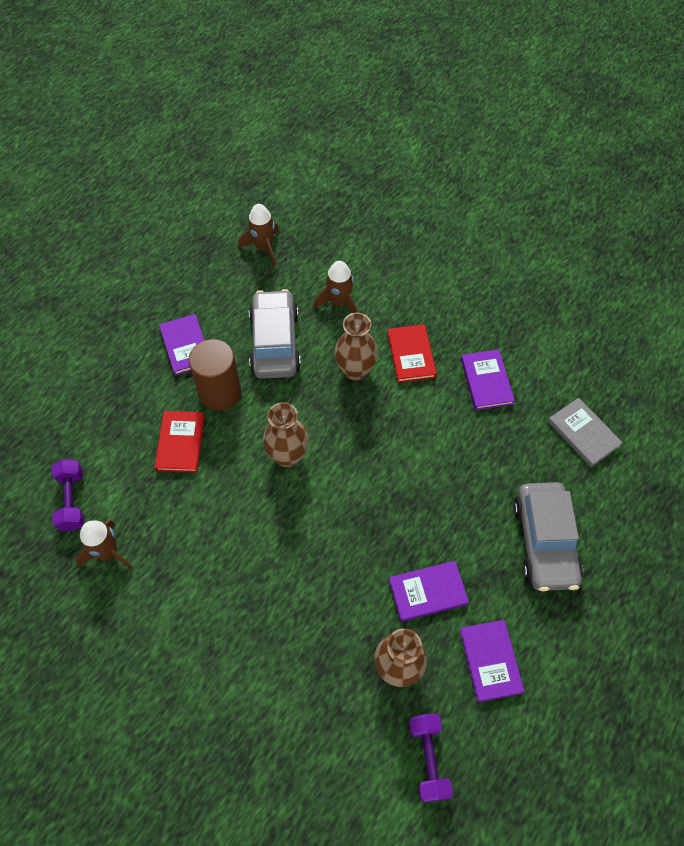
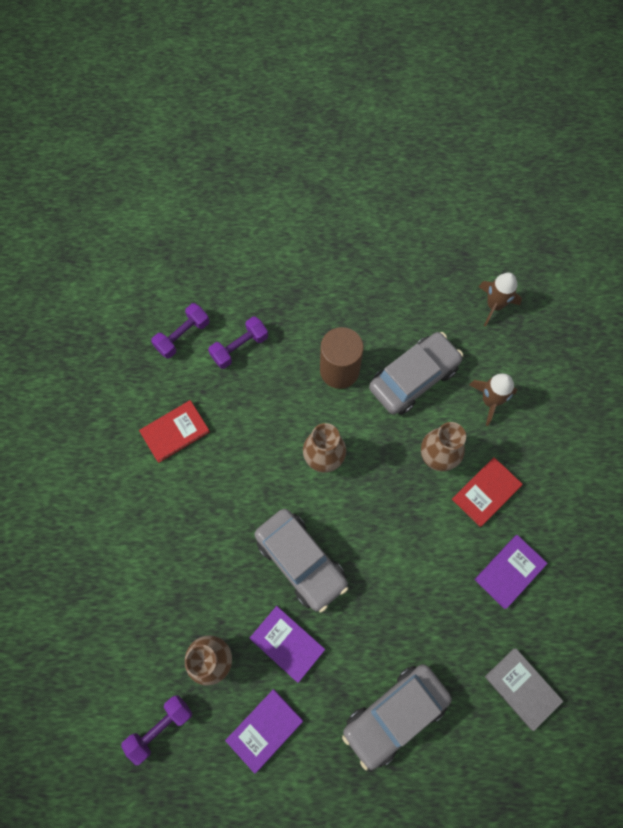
camera: 55 degrees right, 10 degrees up
brown rocket [76,520,133,570] -> none
red book [155,411,205,473] -> red book moved to [139,400,210,463]
purple book [159,314,205,376] -> none
grey book [548,398,623,467] -> grey book turned 60 degrees counterclockwise [485,649,563,731]
none -> purple dumbbell [208,316,268,369]
none -> grey car [254,509,348,613]

